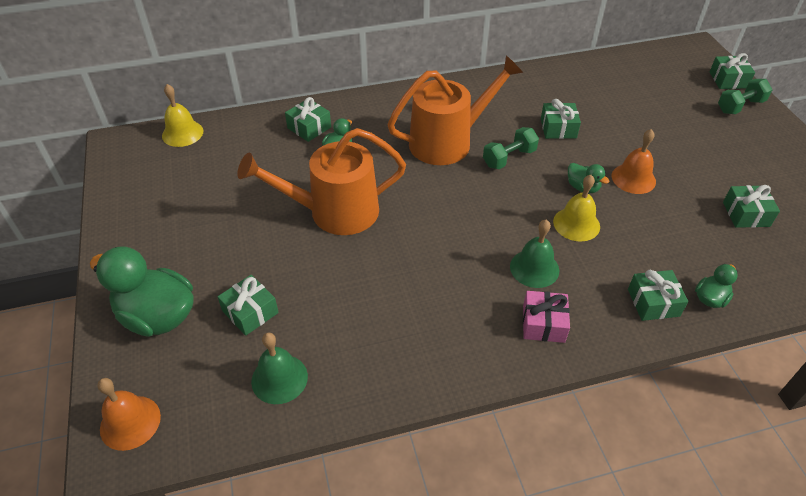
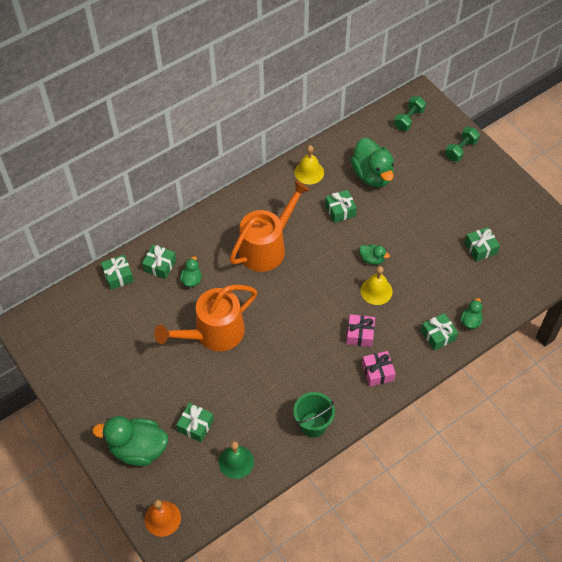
camera: 20 degrees left, 10 degrees up
yellow bell [162,84,204,147] -> yellow bell moved to [295,145,324,185]
green dumbbell [483,127,539,169] -> green dumbbell moved to [394,96,426,131]
green bell [510,220,559,288] -> pink gift [346,314,375,347]
orange bell [612,129,656,194] -> none
green gift [710,53,755,89] -> green gift moved to [101,255,134,290]
none -> green bucket [294,392,335,438]
none -> green duck [351,138,394,187]

